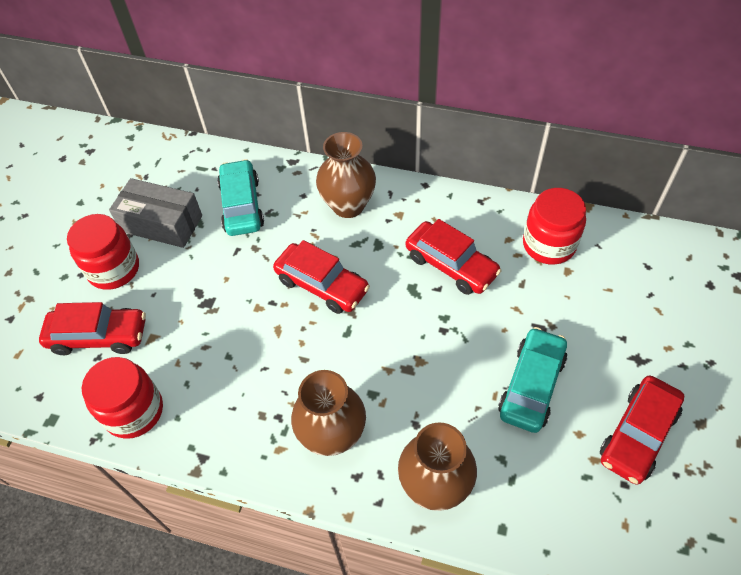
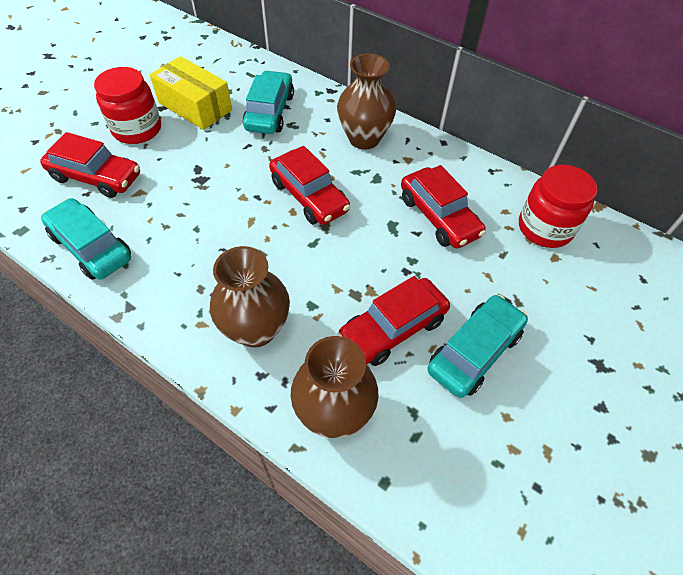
camera: 15 degrees right, 0 degrees up
red jar [82,357,163,439] -> turquoise car [41,198,131,280]
grey box [109,178,202,248] -> yellow box [150,56,232,130]
red car [600,375,684,484] -> red car moved to [337,276,450,366]

